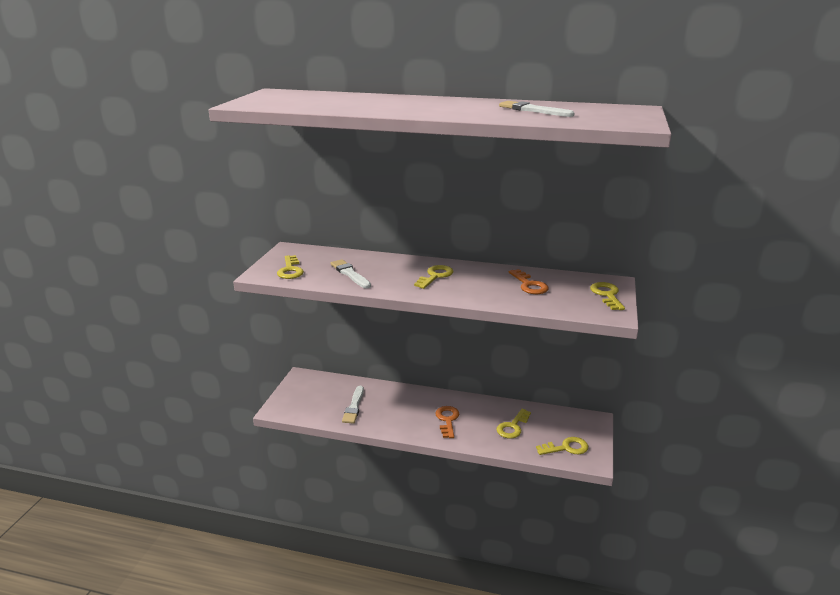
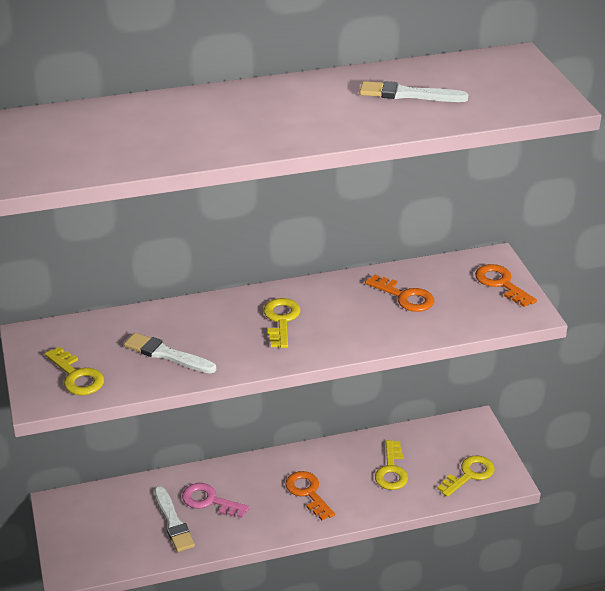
camera: 30 degrees left, 10 degrees up
yellow key [590,282,625,310] -> orange key [475,264,537,307]
none -> pink key [182,483,250,518]

